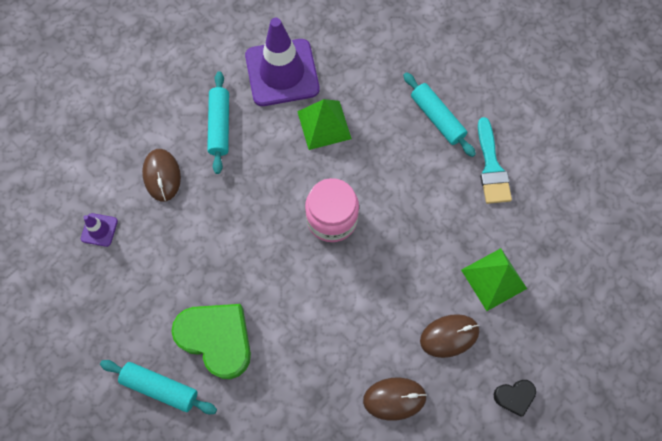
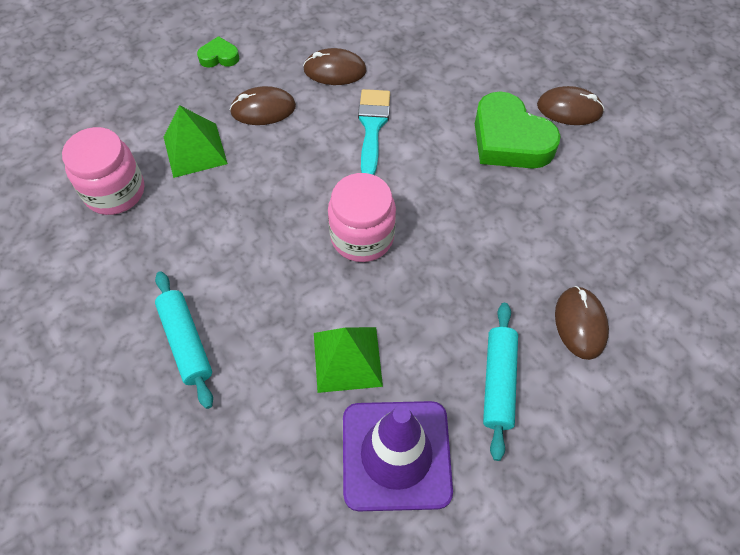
camera: 170 degrees left, 10 degrees down
purple traffic cone [81,213,118,247] -> none
turquoise rolling pin [100,360,217,414] -> brown mouse [537,86,604,125]
turquoise brush [478,117,512,204] -> turquoise brush moved to [358,89,390,175]
black heart [493,380,536,417] -> green heart [197,36,240,67]
none -> pink jar [62,127,144,215]

